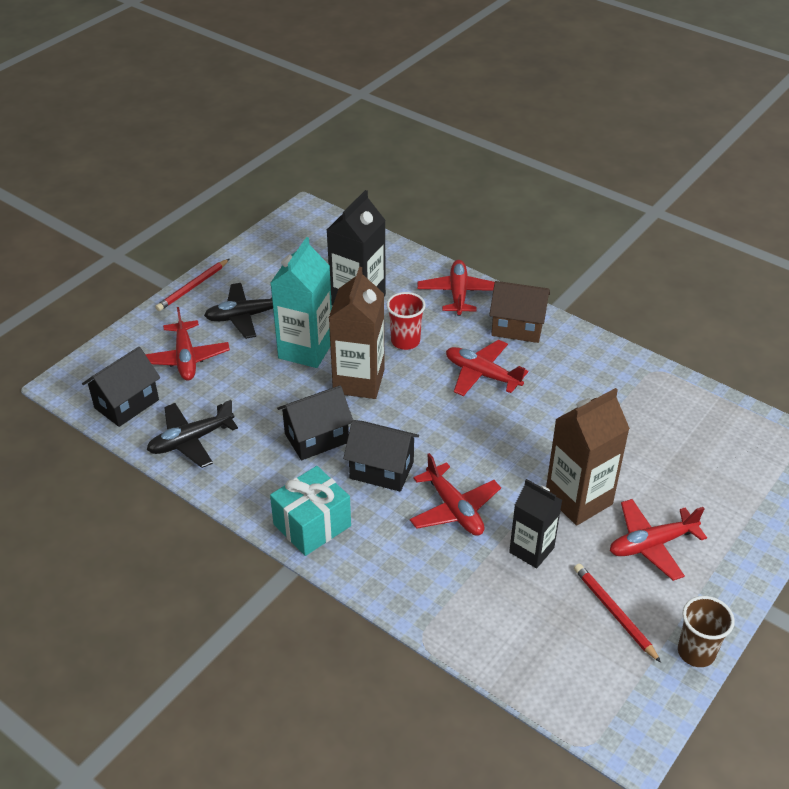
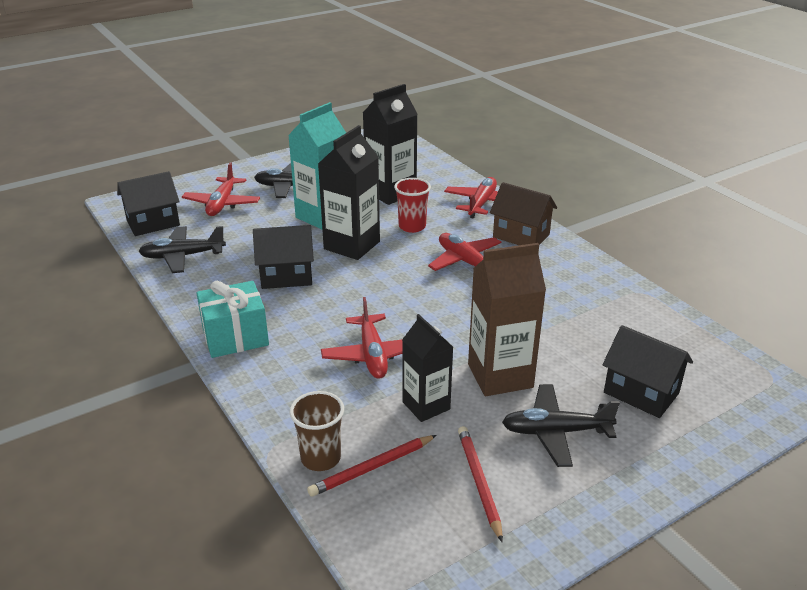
camera: 20 degrees right, 10 degrees down
red pencil [155,259,229,311] -> red pencil moved to [307,435,437,497]
brown carton [329,267,385,399] -> black carton [318,125,380,260]
black house [343,420,419,492] -> black house moved to [603,325,693,418]
red plane [610,499,707,581] -> black plane [502,384,620,467]
brown cup [678,596,735,667] -> brown cup moved to [290,391,344,471]

